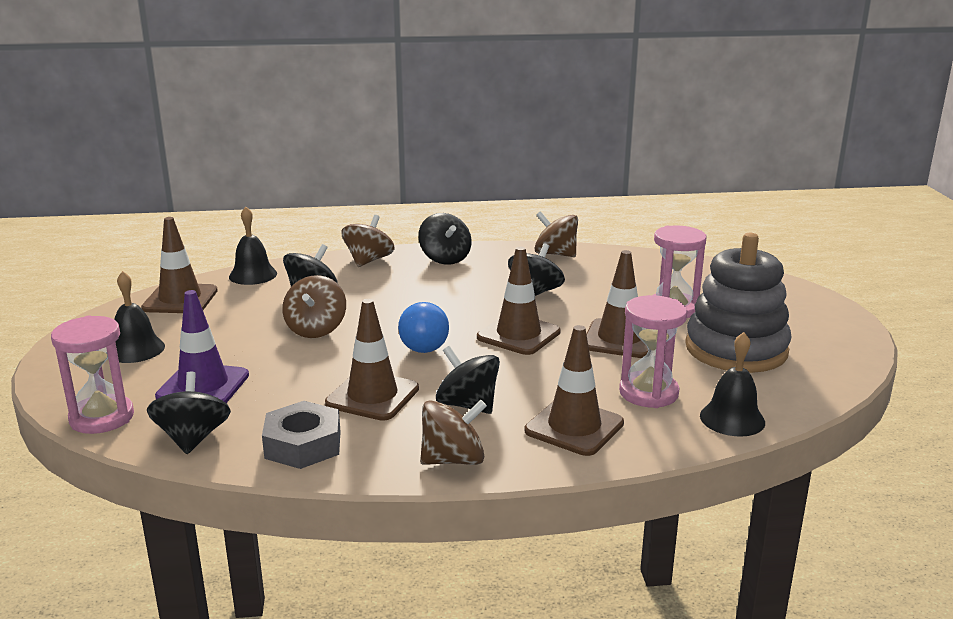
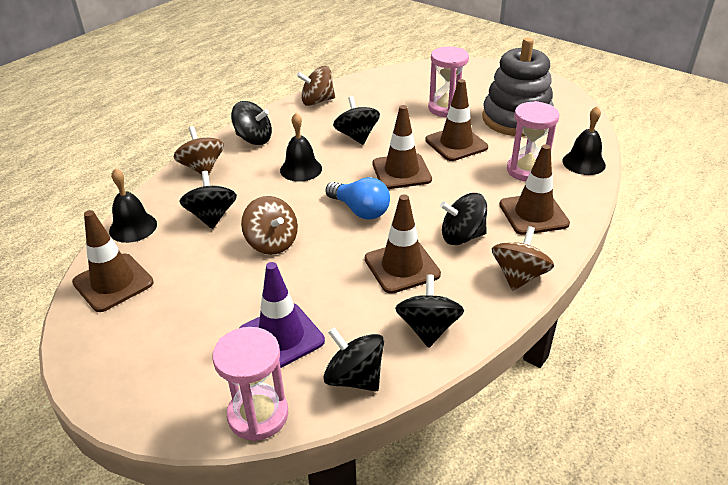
camera: 45 degrees left, 15 degrees up
black bell [114,271,165,363] -> black bell moved to [280,113,322,182]
grey nut [262,401,340,469] -> black spinning top [395,275,464,348]

